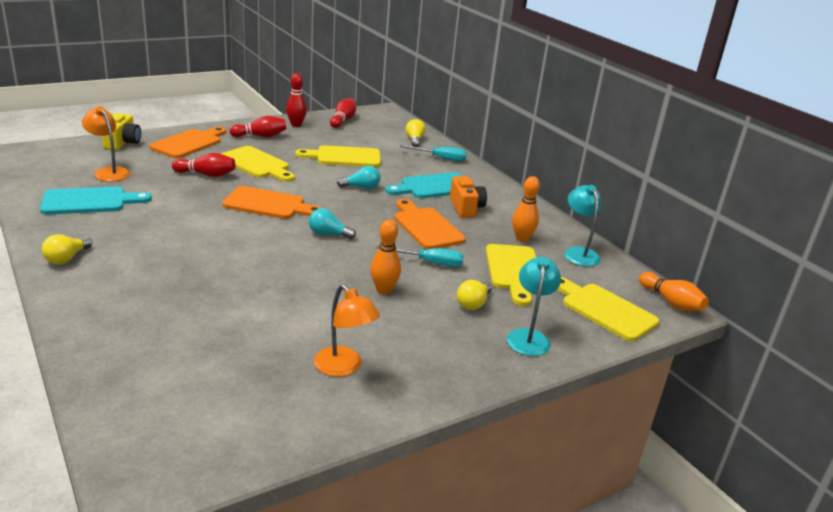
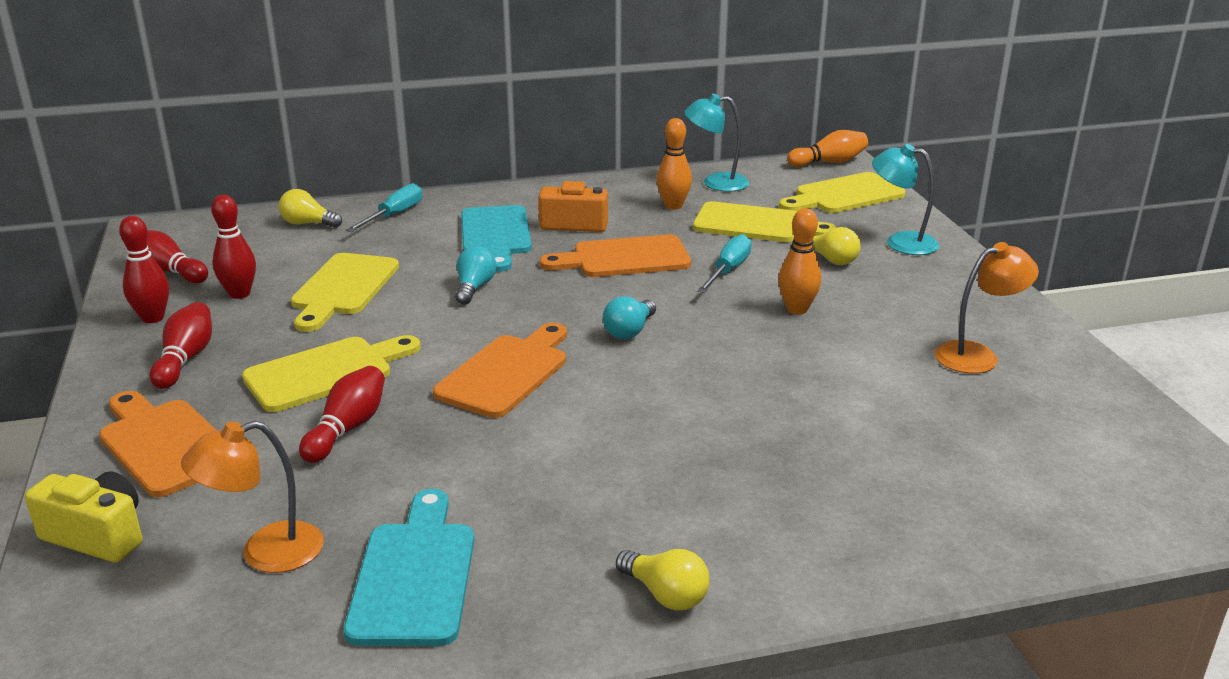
camera: 70 degrees left, 0 degrees up
none -> red bowling pin [211,195,256,299]

